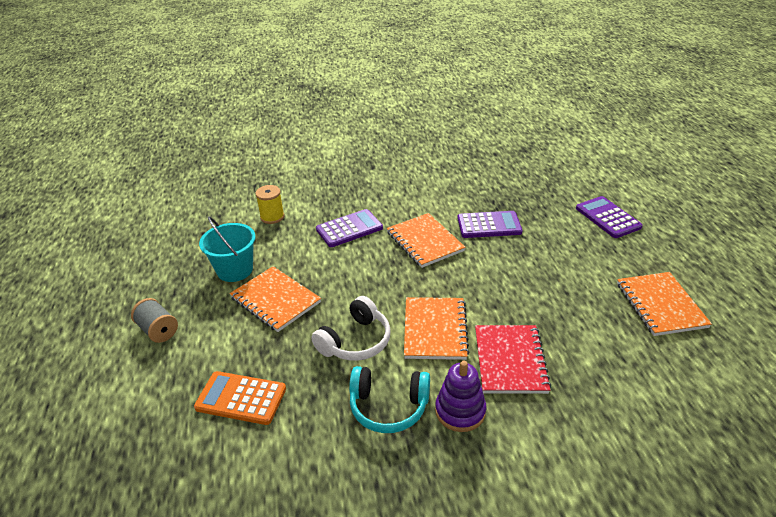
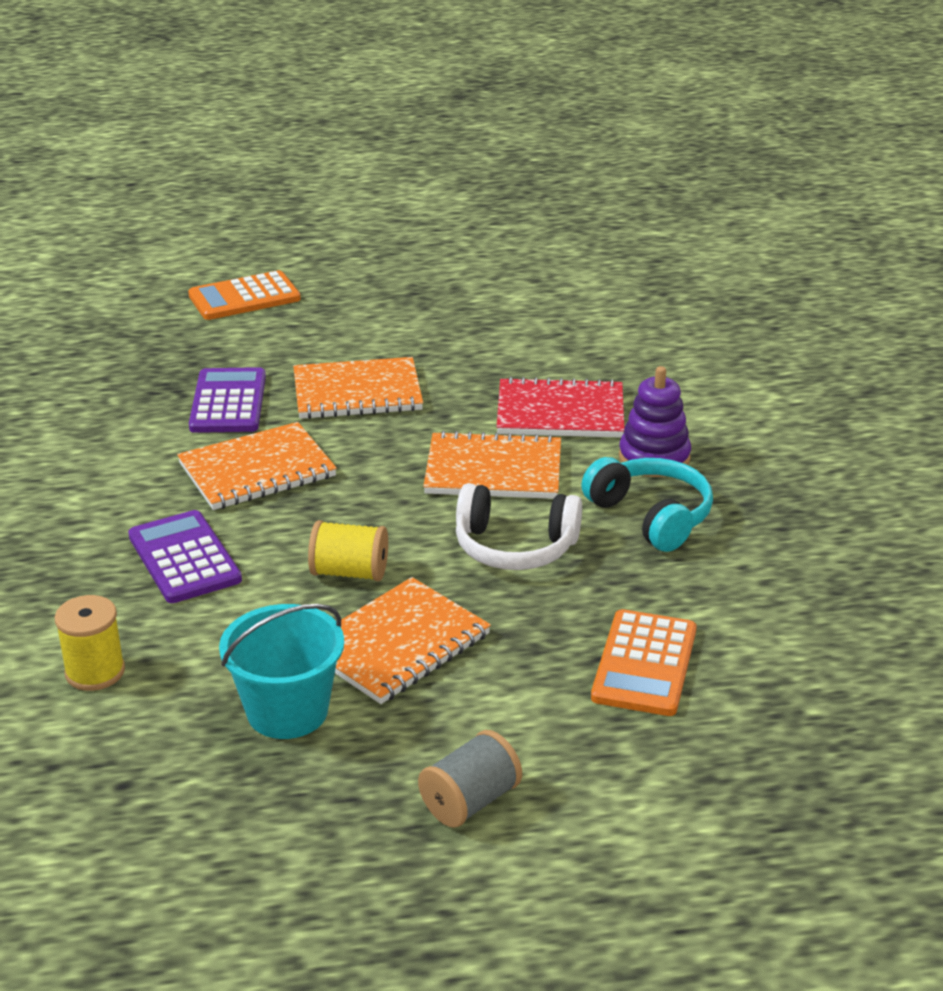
camera: 90 degrees left, 5 degrees down
white headphones [311,296,391,361] -> white headphones turned 150 degrees clockwise [456,483,582,570]
turquoise headphones [349,366,430,433] -> turquoise headphones turned 45 degrees counterclockwise [581,457,713,552]
purple calculator [576,196,643,238] -> orange calculator [188,270,301,320]
orange notebook [617,272,712,336] -> orange notebook moved to [293,357,423,419]
none -> yellow spool [308,520,388,581]

